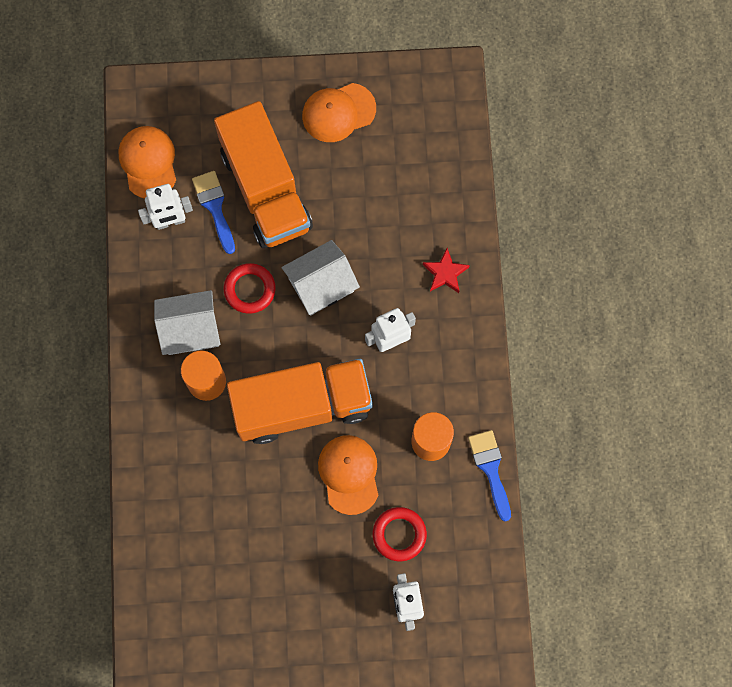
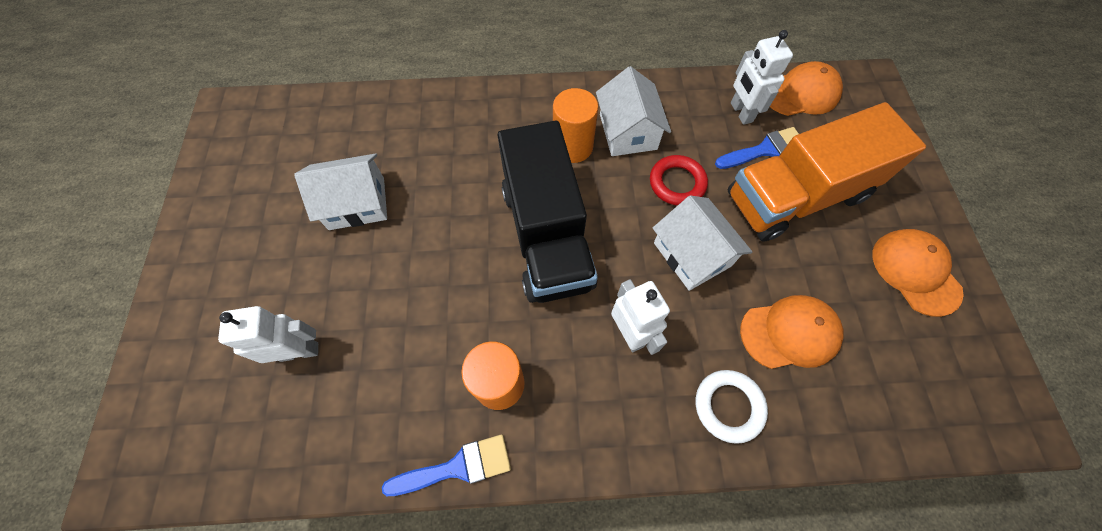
camera: 90 degrees right, 10 degrees down
orange truck [227,359,373,444] -> black truck [497,121,598,303]
orange cap [318,435,379,515] -> orange cap moved to [740,295,844,369]
red ring [373,507,427,561] -> none
red star [423,248,470,293] -> white ring [696,370,768,444]
none -> white house [294,154,387,230]

